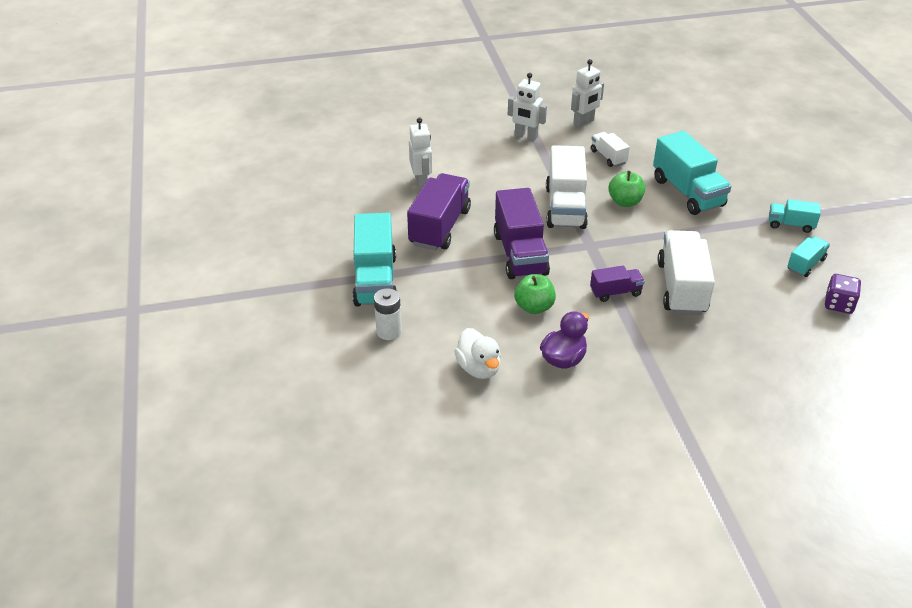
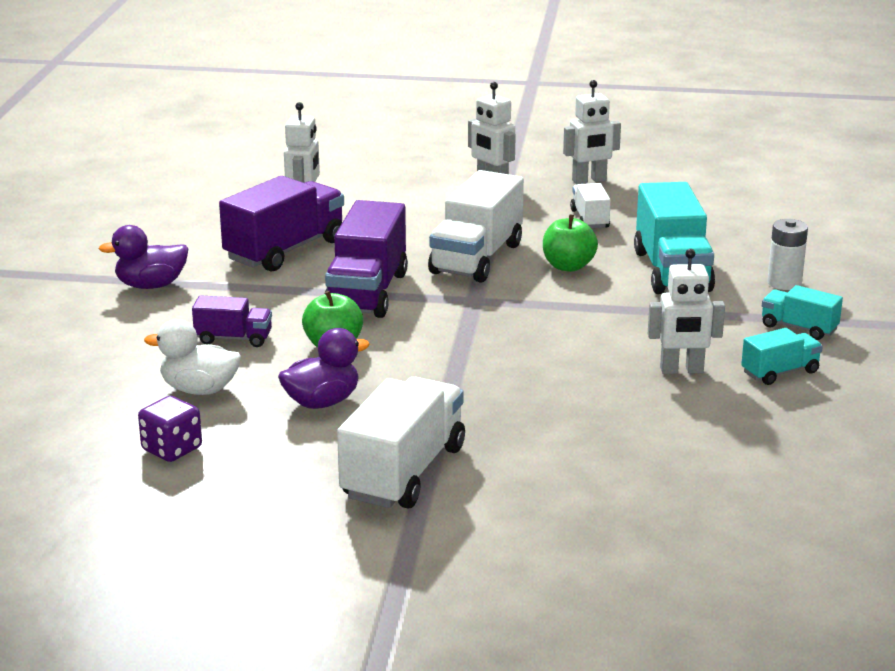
camera: 20 degrees right, 15 degrees down
turquoise truck [352,213,397,307] -> purple duck [99,225,188,289]
white battery [374,288,402,340] -> white battery moved to [767,219,808,290]
white duck [454,328,501,379] -> white duck turned 105 degrees clockwise [144,319,241,395]
purple truck [590,266,645,302] -> purple truck moved to [192,295,272,347]
white truck [658,230,715,315] -> white truck moved to [337,377,465,508]
purple dice [825,274,861,314] -> purple dice moved to [138,396,202,462]
none -> white robot [648,249,725,374]

